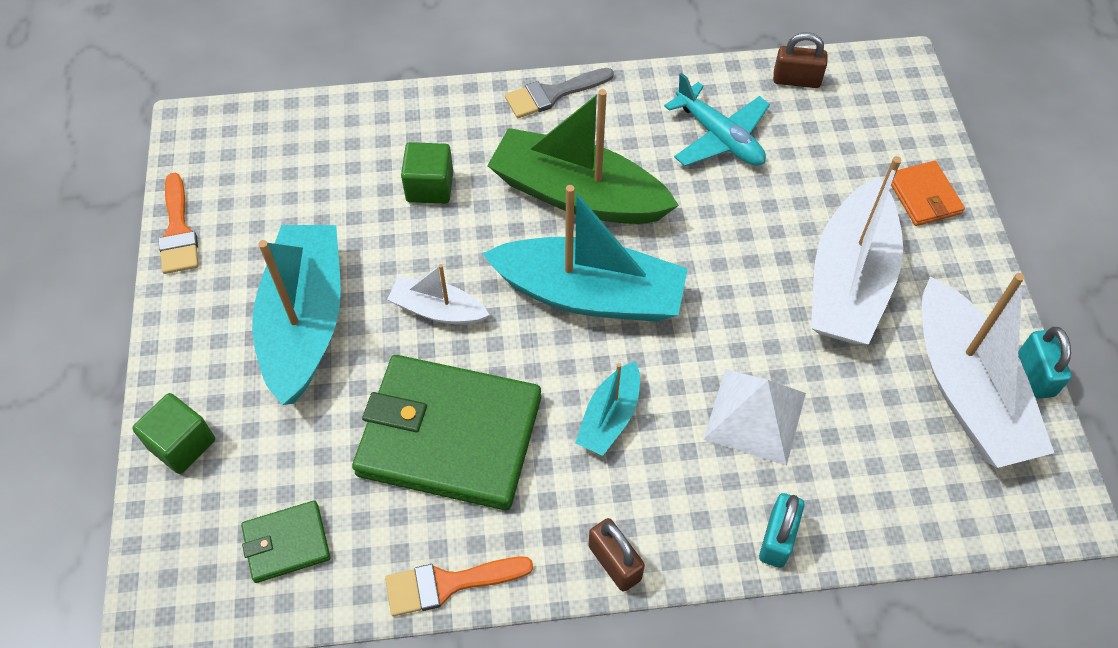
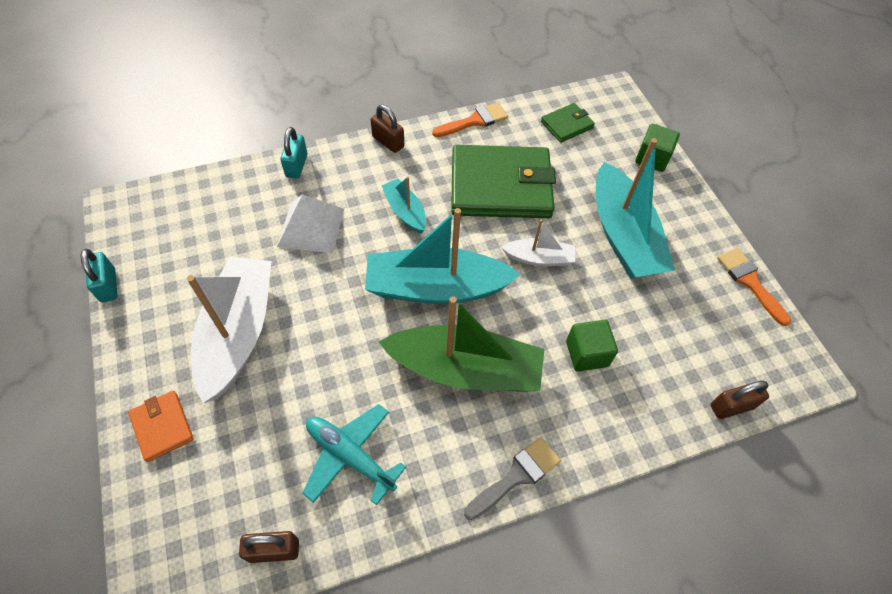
camera: 165 degrees right, 0 degrees up
turquoise boat [575,361,640,456] -> turquoise boat turned 45 degrees counterclockwise [381,177,426,234]
white boat [922,273,1054,468] -> none
none -> brown padlock [711,381,769,419]

